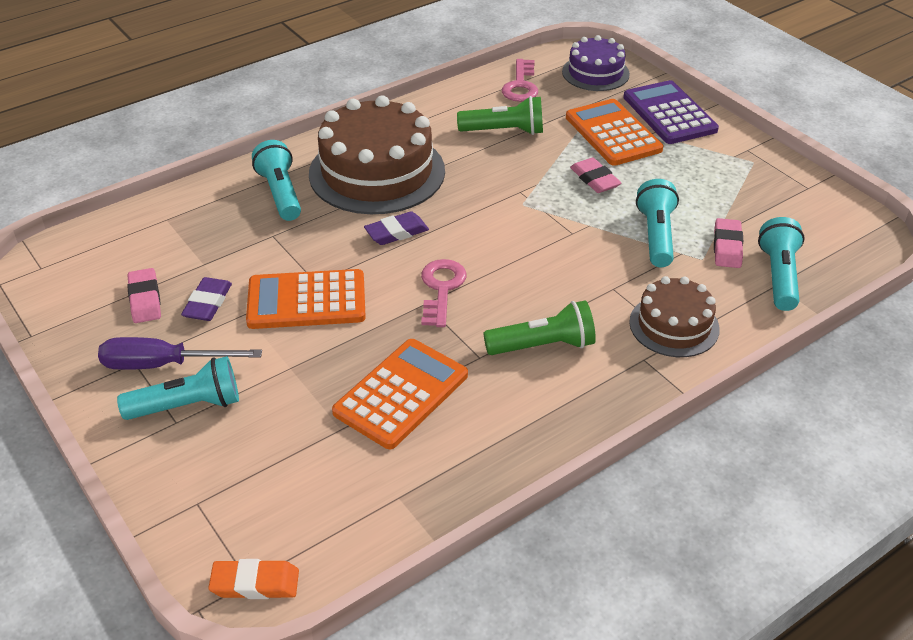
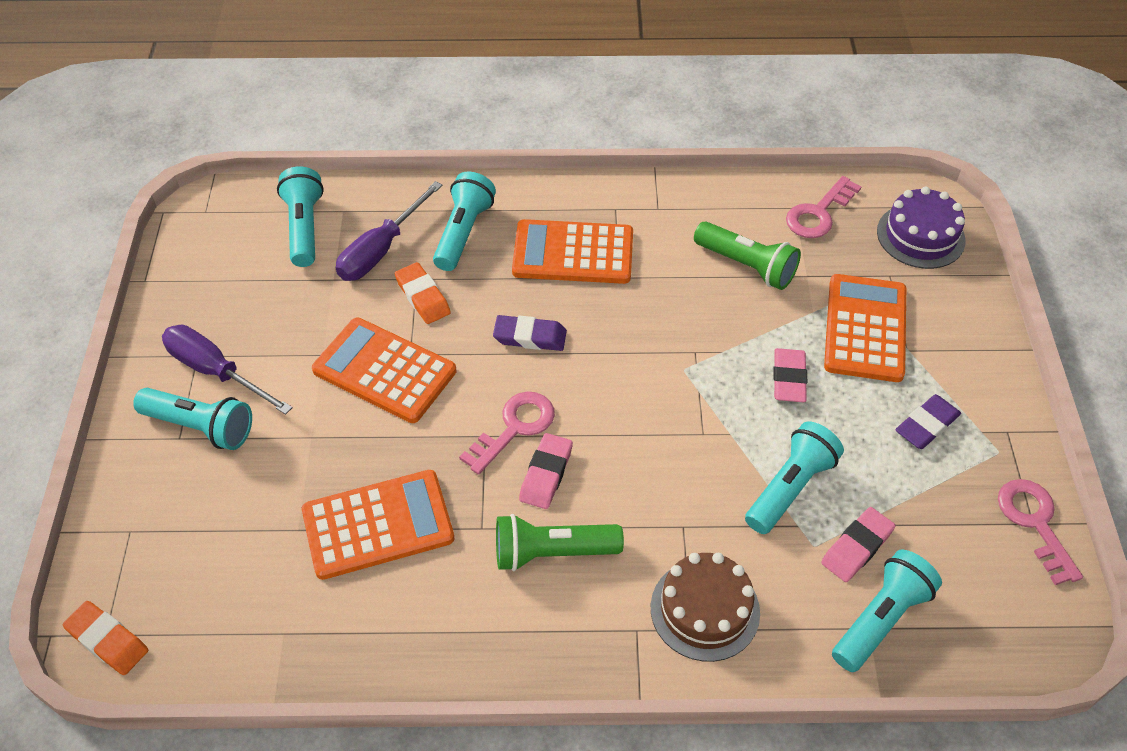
camera: 35 degrees right, 10 degrees up
pink eraser [127,268,161,323] -> pink eraser moved to [519,433,573,509]
purple eraser [181,277,232,321] -> purple eraser moved to [896,394,961,449]
brown cake [309,95,445,214] -> orange calculator [512,219,633,284]
green flashlight [483,300,596,355] -> green flashlight turned 150 degrees clockwise [496,514,624,571]
purple calculator [623,80,719,144] -> none
none -> turquoise flashlight [277,166,324,267]
none -> purple screwdriver [336,181,442,281]
none -> orange eraser [395,262,451,324]
none -> pink key [998,479,1083,585]

